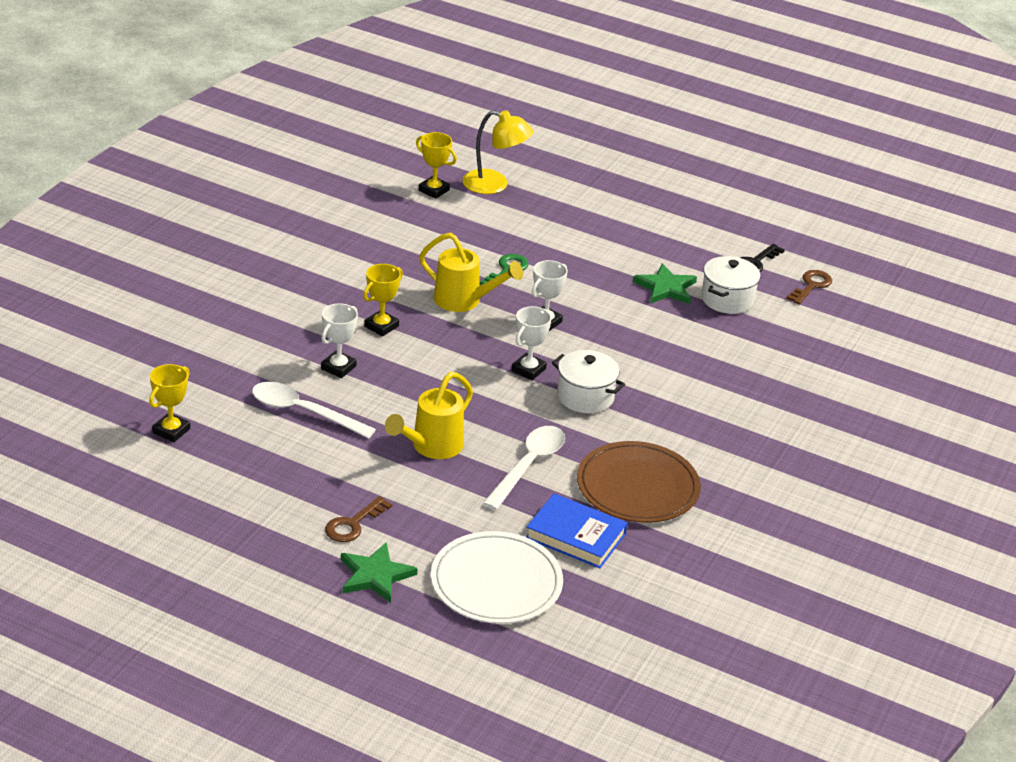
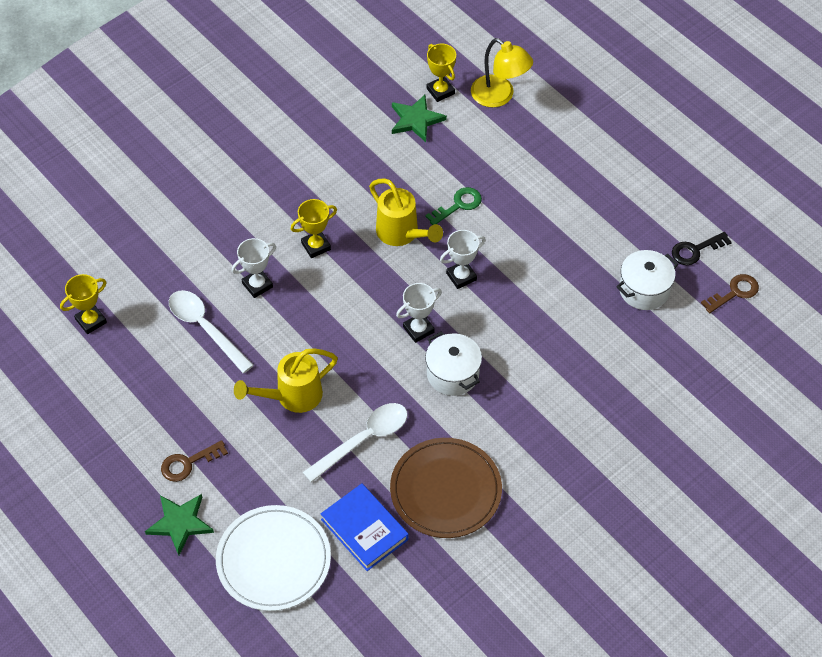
camera: 25 degrees right, 20 degrees up
green star [633,263,697,304] -> green star moved to [392,95,447,142]

